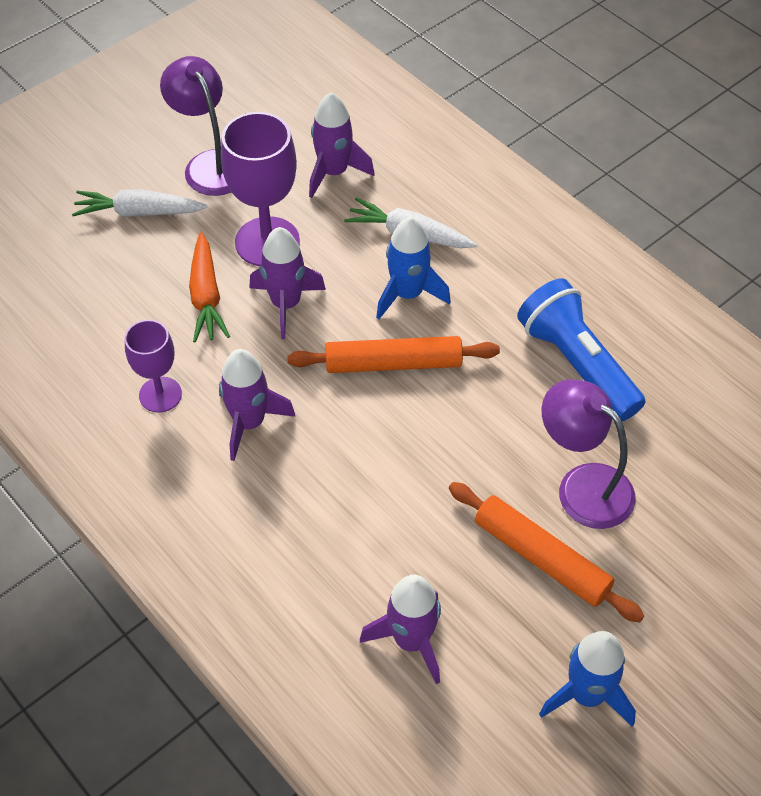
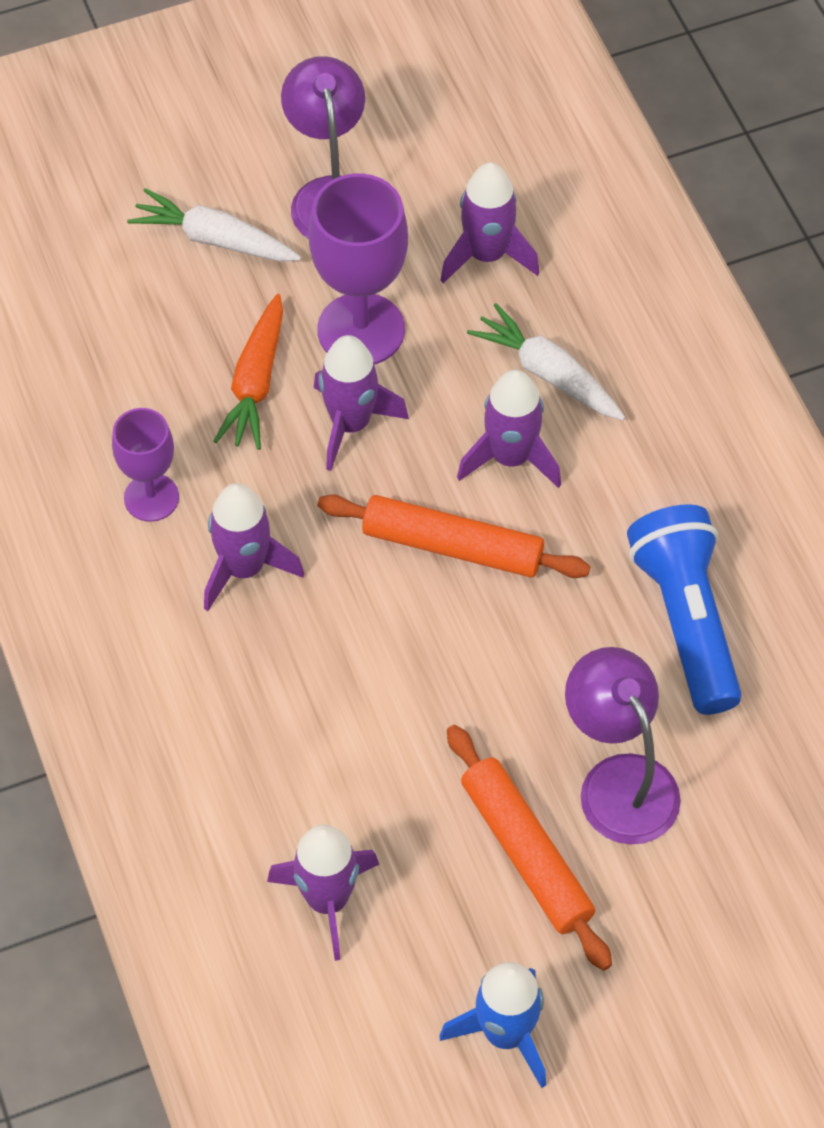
camera: 20 degrees right, 5 degrees up
blue rocket [376,217,451,319] -> purple rocket [457,370,561,488]

